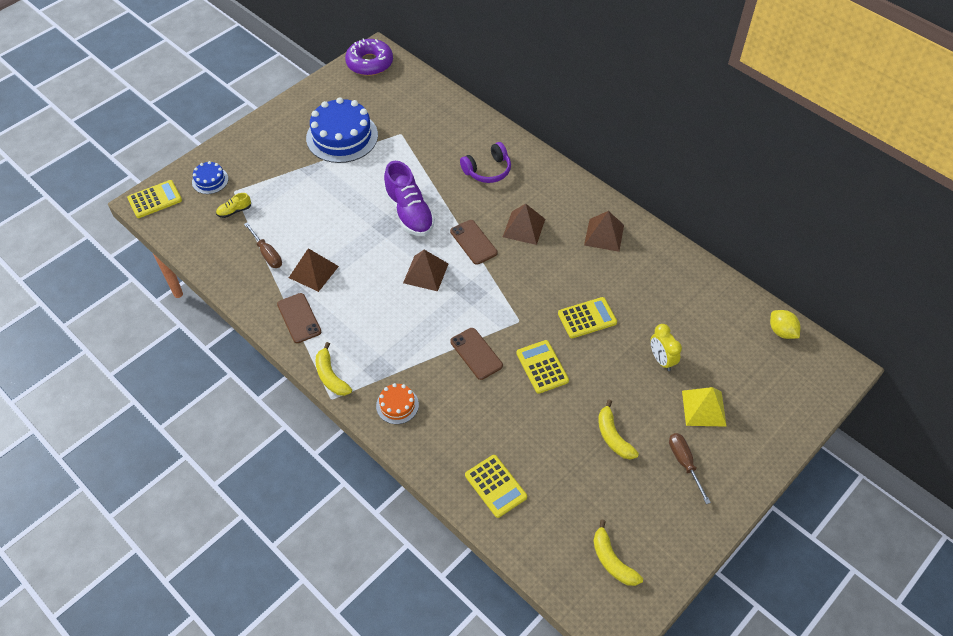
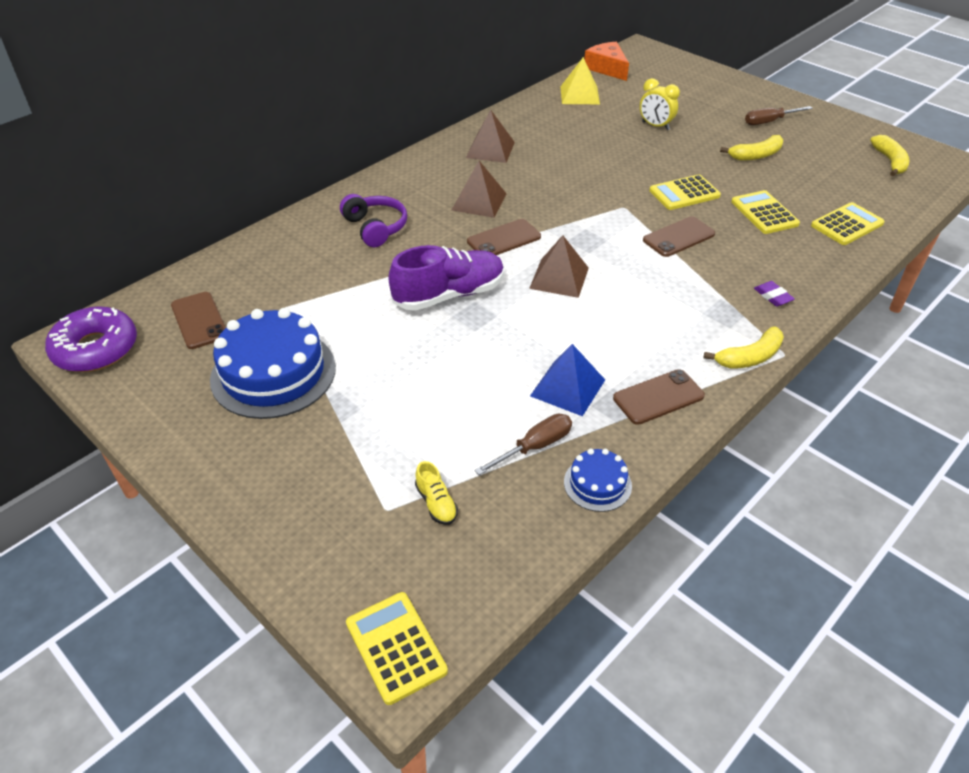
camera: 90 degrees left, 10 degrees down
blue cake [192,161,228,194] -> blue cake moved to [564,449,632,512]
brown pyramid [289,248,339,292] -> blue pyramid [530,344,605,416]
orange cake [376,383,419,424] -> purple eraser [754,281,795,307]
yellow calculator [558,297,617,338] -> yellow calculator moved to [731,190,800,234]
yellow banana [593,520,643,586] -> yellow banana turned 60 degrees counterclockwise [870,135,910,176]
yellow clock [650,324,682,371] -> yellow clock turned 60 degrees clockwise [640,78,680,130]
yellow pyramid [682,387,727,427] -> yellow pyramid moved to [560,57,600,104]
yellow lemon [770,310,800,339] -> orange cheese [584,42,629,81]
none -> brown phone [171,292,226,349]

